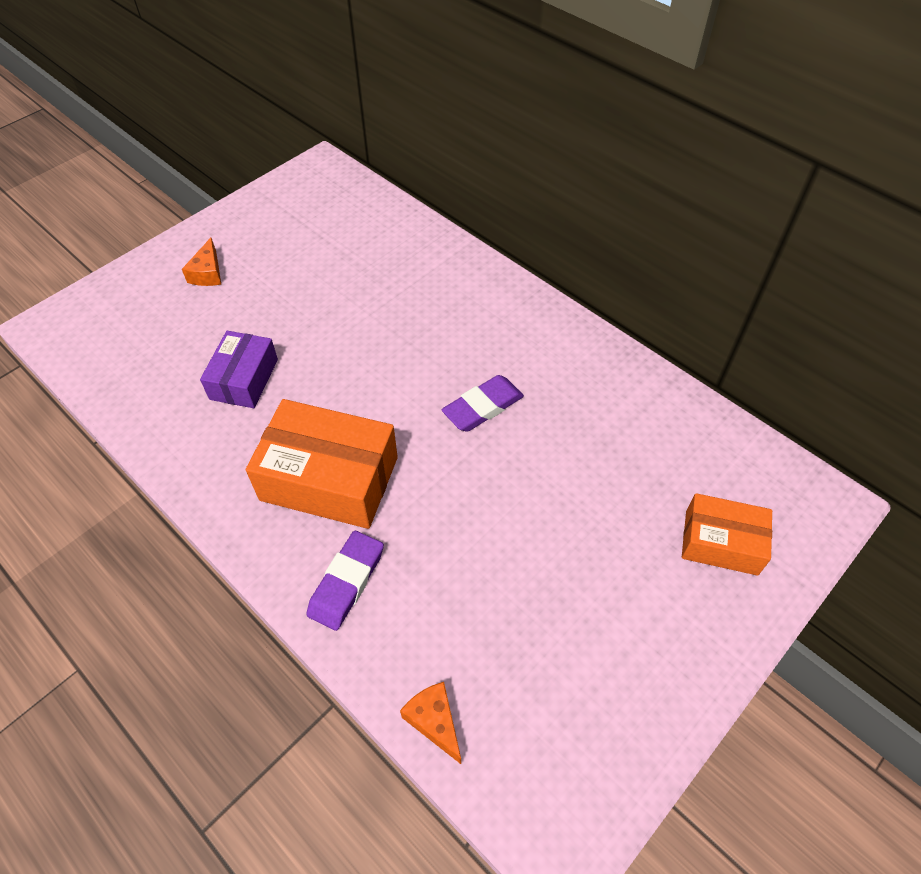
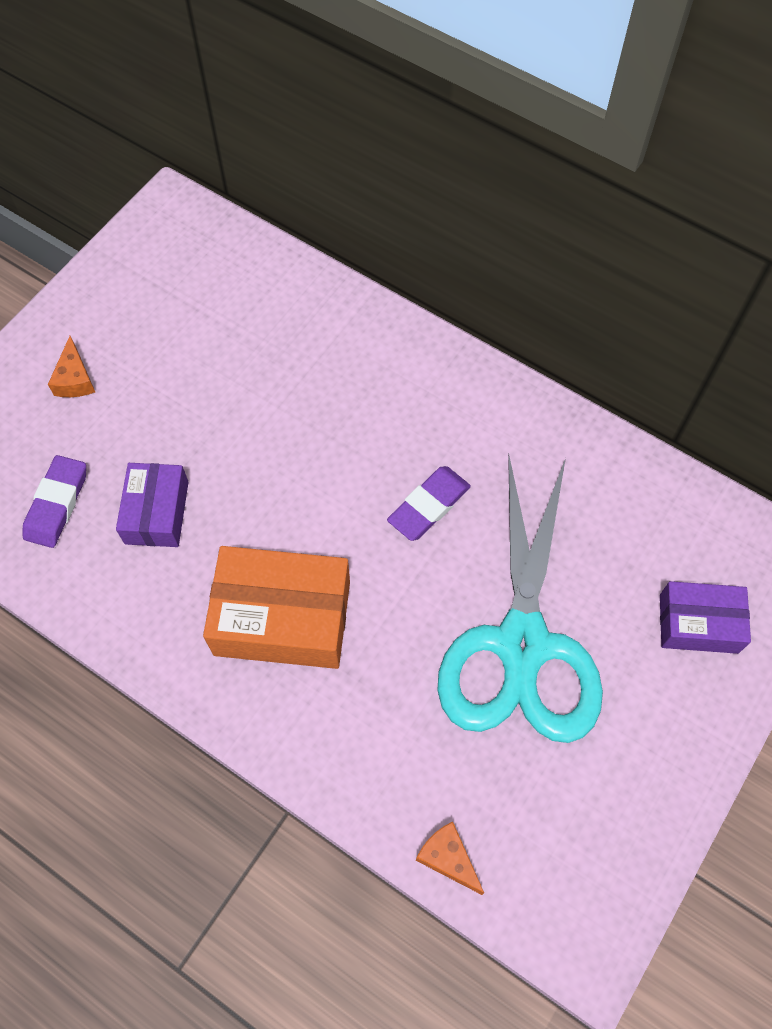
camera: 10 degrees left, 10 degrees up
purple eraser [306,531,384,631] -> purple eraser moved to [23,455,86,548]
orange box [682,493,772,576] -> purple box [660,581,751,654]
none -> turquoise scissors [437,454,603,743]

